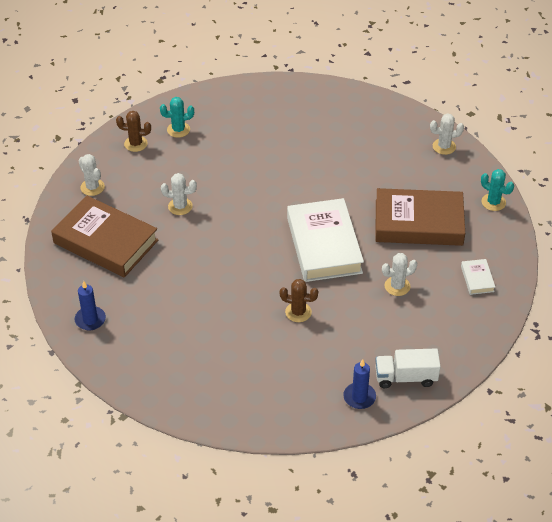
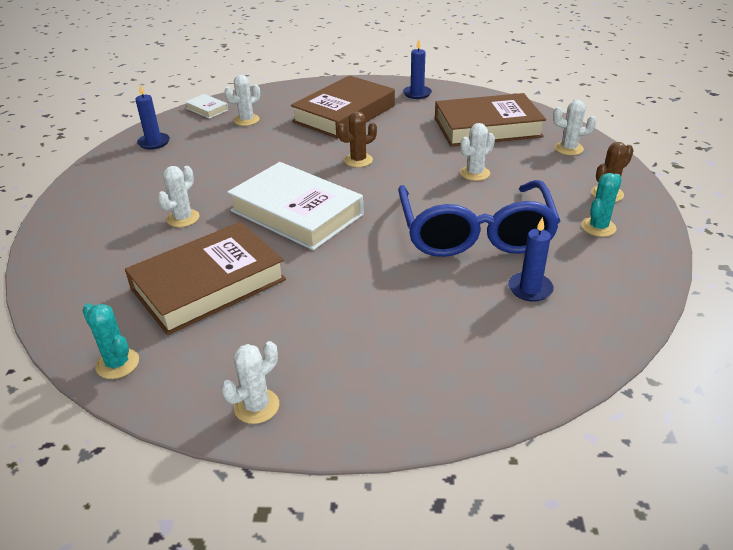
camera: 140 degrees right, 10 degrees down
brown cactus [280,279,318,322] -> brown cactus moved to [337,111,377,167]
white truck [375,348,441,388] -> none
white book [461,259,495,295] -> white book moved to [185,94,228,119]
turquoise cactus [481,169,514,211] -> turquoise cactus turned 45 degrees clockwise [82,303,139,379]
none -> white cactus [224,75,260,126]
none -> brown book [291,75,395,139]
none -> blue glasses [398,180,560,257]
none -> blue candle [508,217,554,302]

